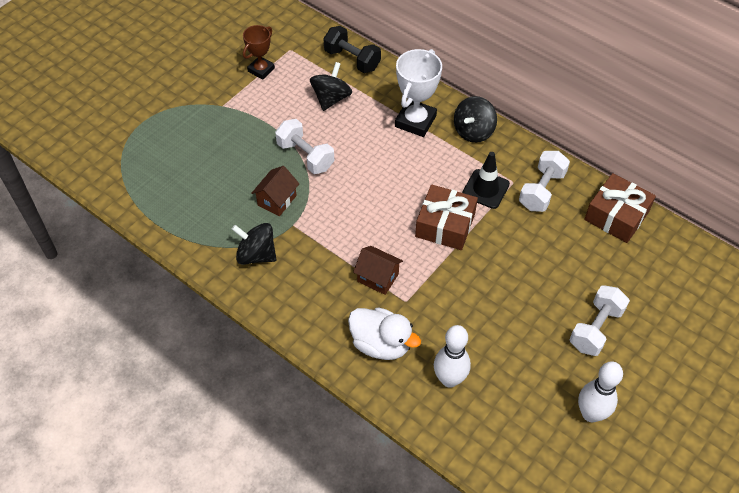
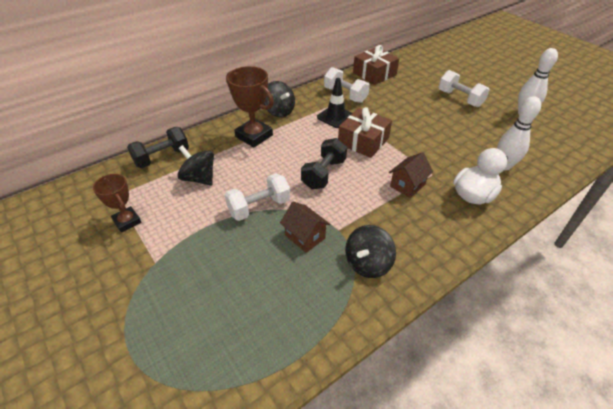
camera: 75 degrees left, 10 degrees down
white trophy [395,49,442,137] -> brown trophy [226,66,274,147]
none -> black dumbbell [301,138,347,189]

